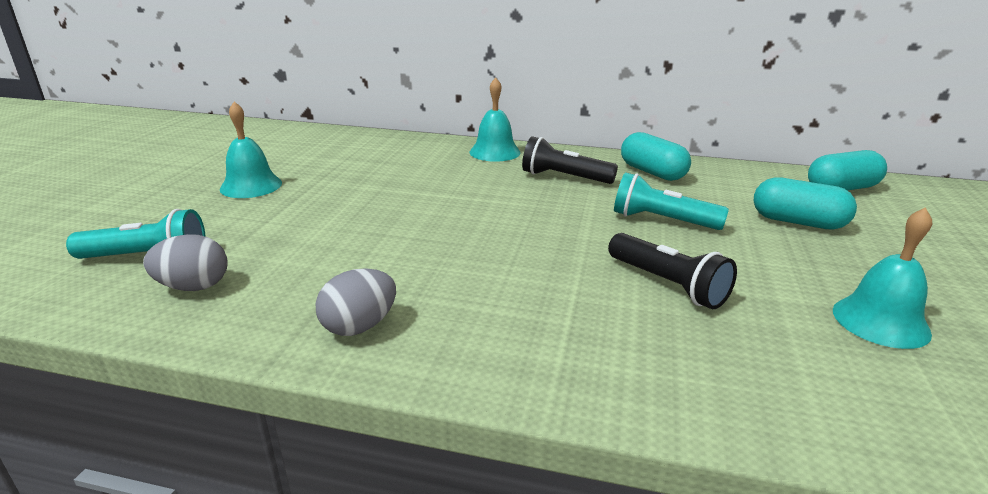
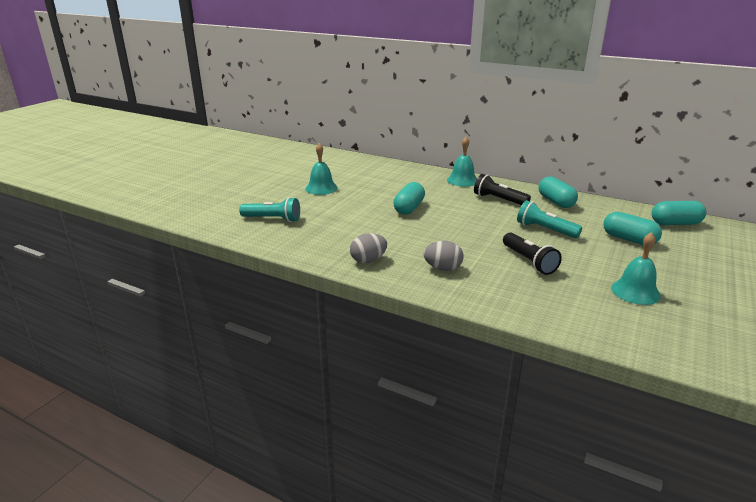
camera: 15 degrees right, 0 degrees up
grey egg [143,234,228,291] -> grey egg moved to [423,241,464,271]
none -> turquoise capsule [393,182,425,215]

